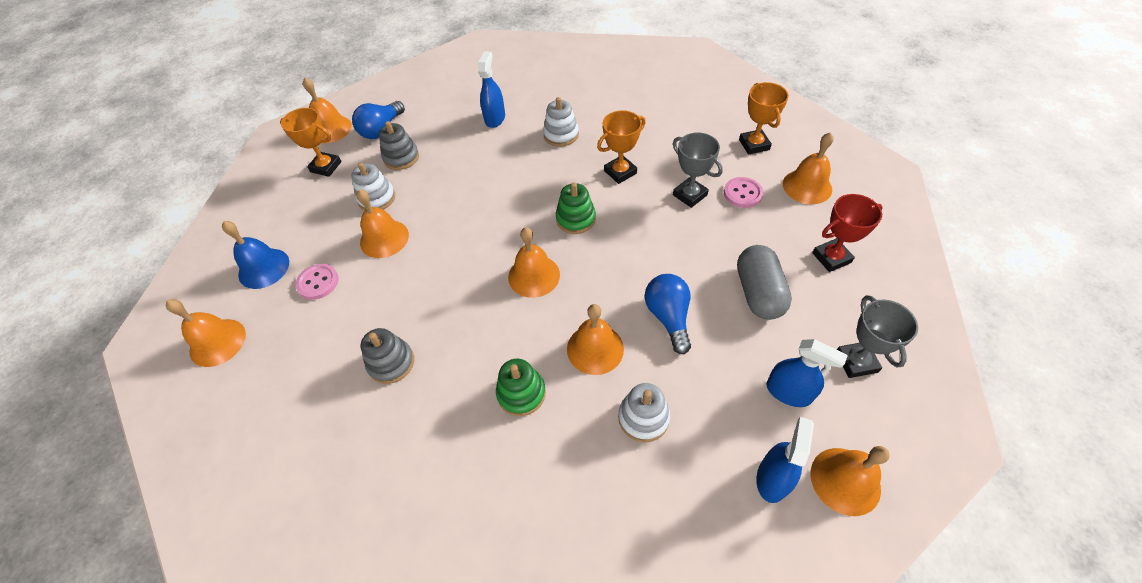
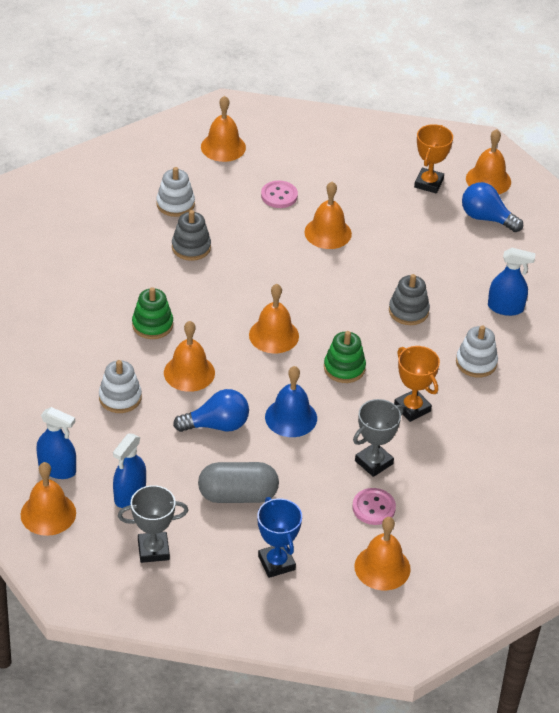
camera: 85 degrees right, 10 degrees down
blue bell [222,221,289,289] -> blue bell moved to [265,366,317,437]
white stacking toy [351,162,395,211] -> white stacking toy moved to [156,167,195,217]
grey stacking toy [379,121,419,170] -> grey stacking toy moved to [389,274,430,325]
orange trophy [739,82,789,155] -> none
red trophy [812,194,883,272] -> blue trophy [257,497,302,578]

